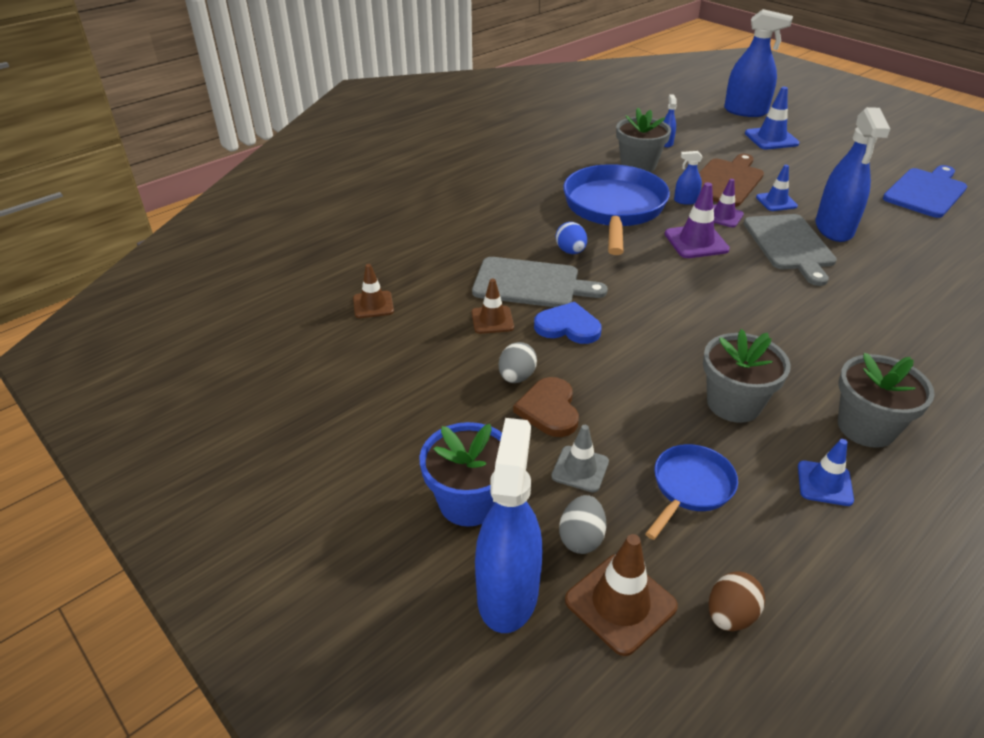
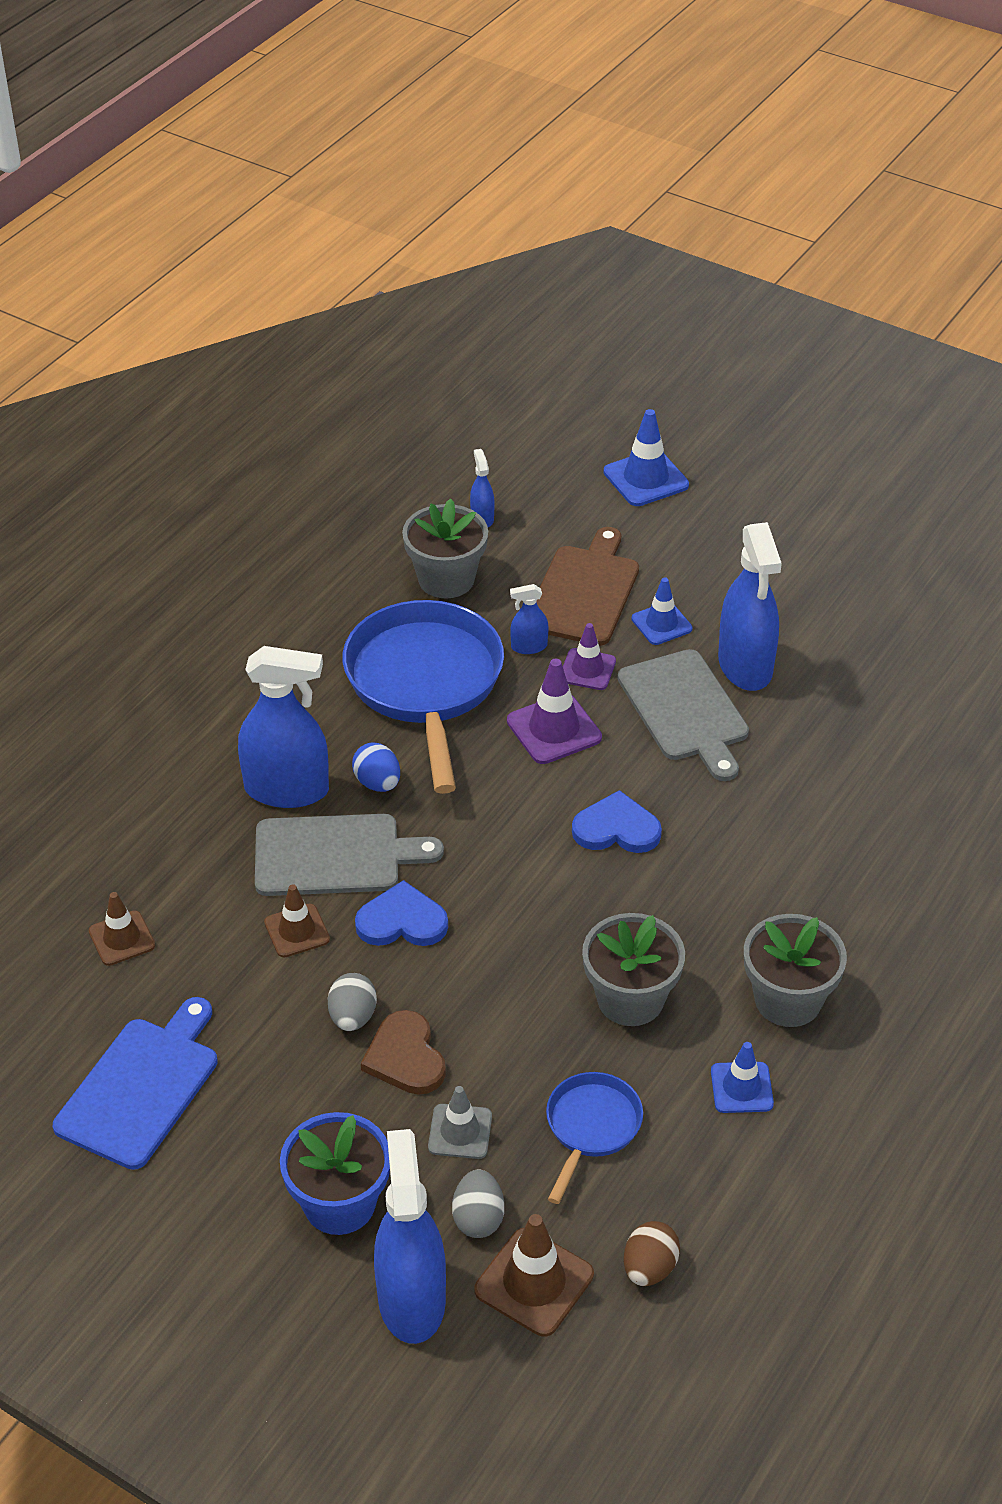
camera: 15 degrees left, 5 degrees up
blue spray bottle [724,9,793,117] -> blue spray bottle moved to [238,646,329,808]
blue cutting board [883,165,967,218] -> blue cutting board moved to [53,997,218,1170]
none -> blue heart [572,790,662,853]

